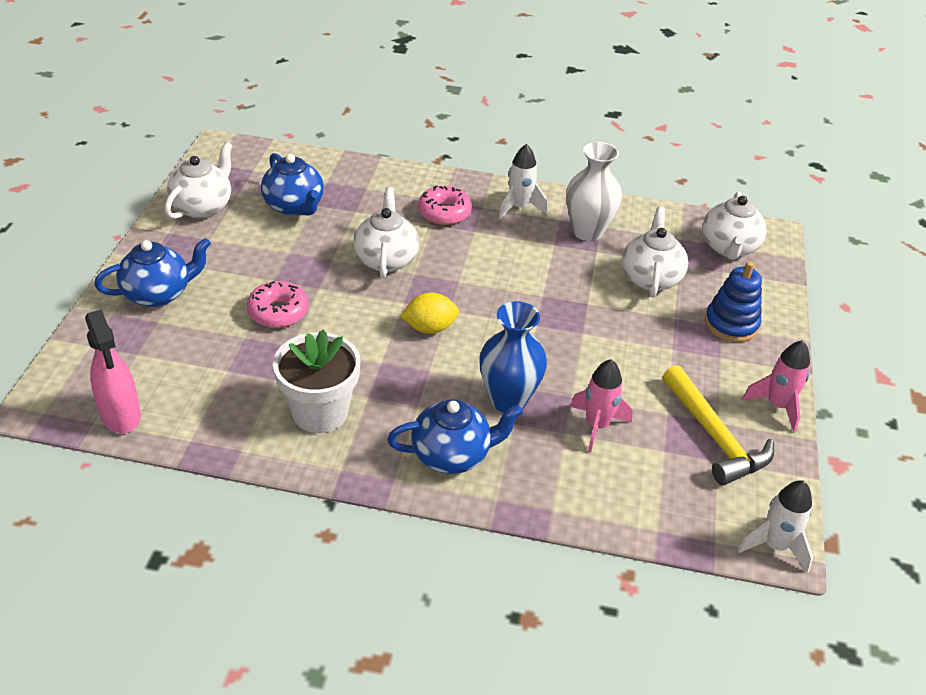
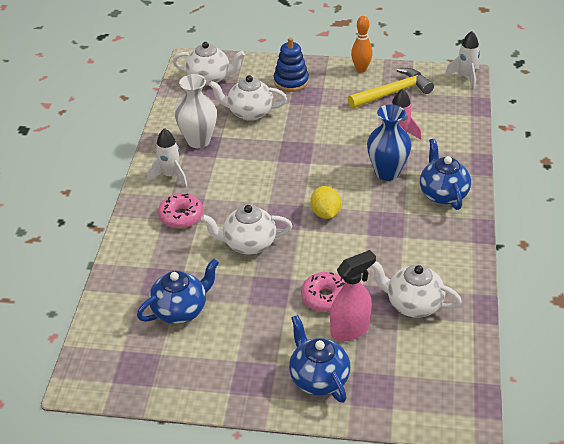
camera: 90 degrees left, 0 degrees up
pink spray bottle [85,309,141,433] -> pink spray bottle moved to [330,250,376,341]
white teapot [164,142,233,219] -> white teapot moved to [371,261,462,318]
white flower pot [273,329,361,433] -> none
pink rocket [742,340,810,432] -> orange bowling pin [351,16,373,73]

